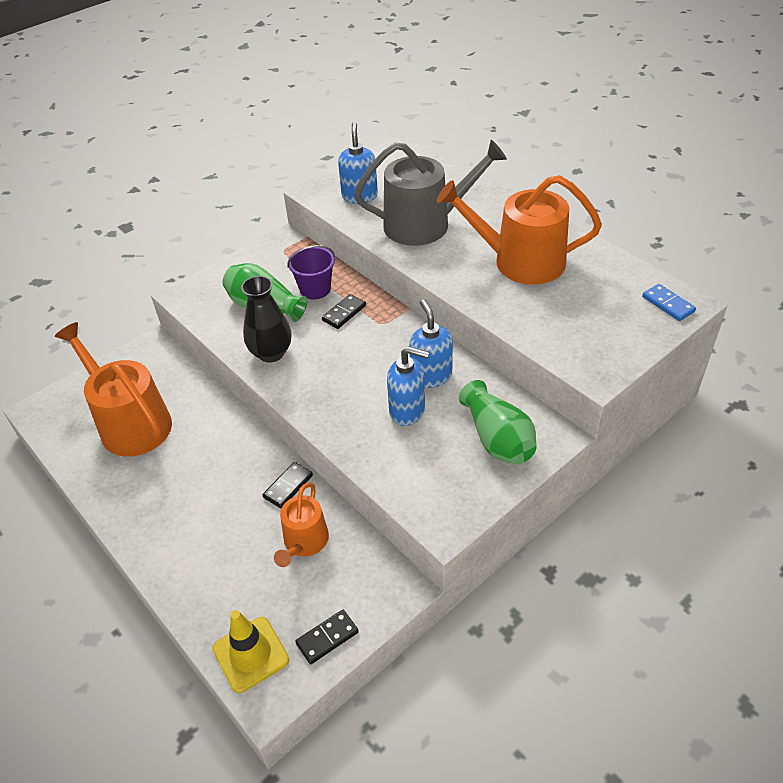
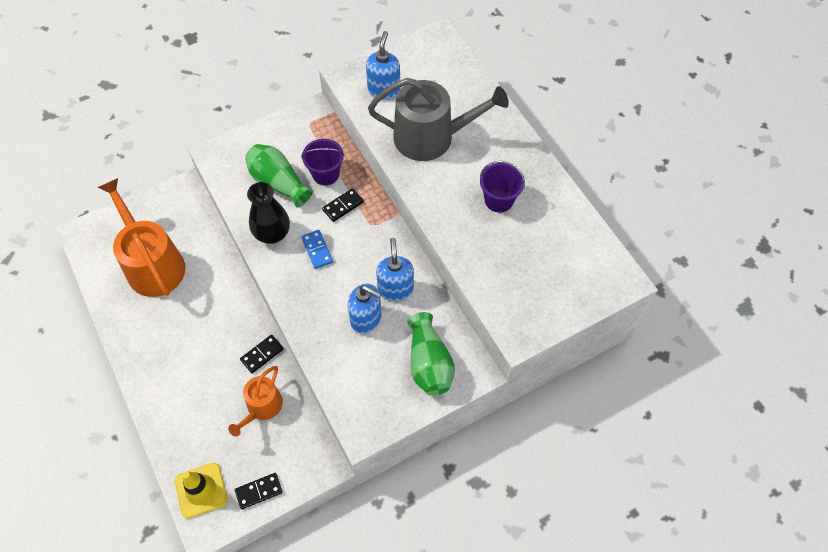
camera: 10 degrees right, 15 degrees up
orange watering can [437,175,602,284] -> purple bucket [480,161,525,212]
blue domino [642,284,696,321] -> blue domino moved to [301,230,333,269]

